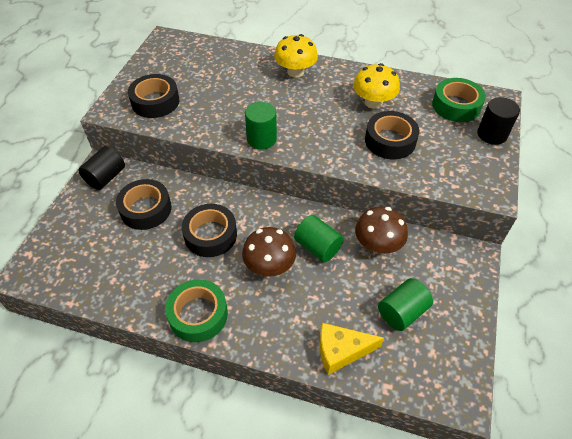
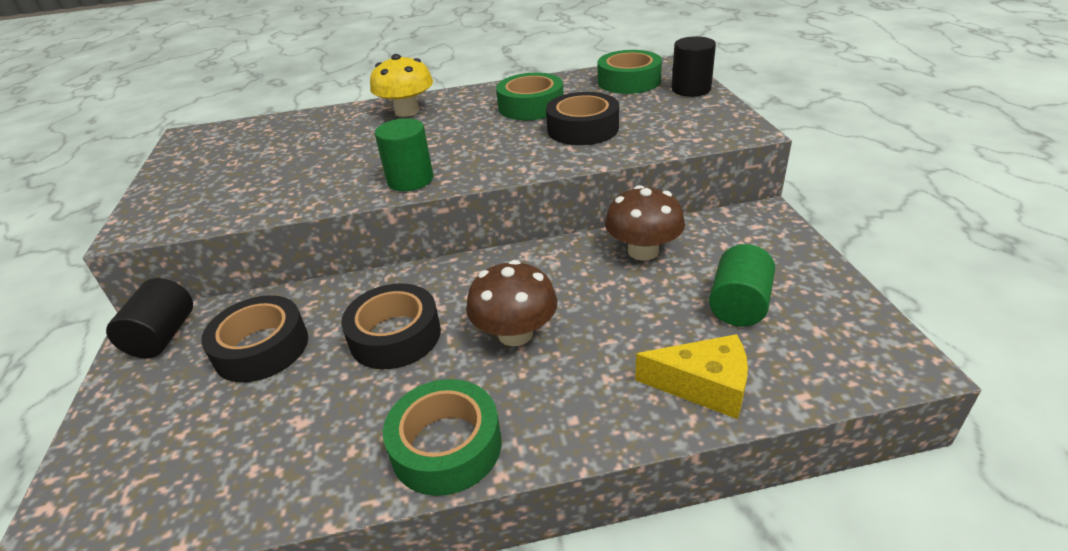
camera: 25 degrees left, 15 degrees down
black tape [128,74,179,118] -> none
green cylinder [294,215,344,262] -> none
yellow cheese [320,323,384,375] -> yellow cheese turned 135 degrees counterclockwise [635,334,748,419]
yellow mushroom [353,63,400,109] -> green tape [496,73,564,120]

